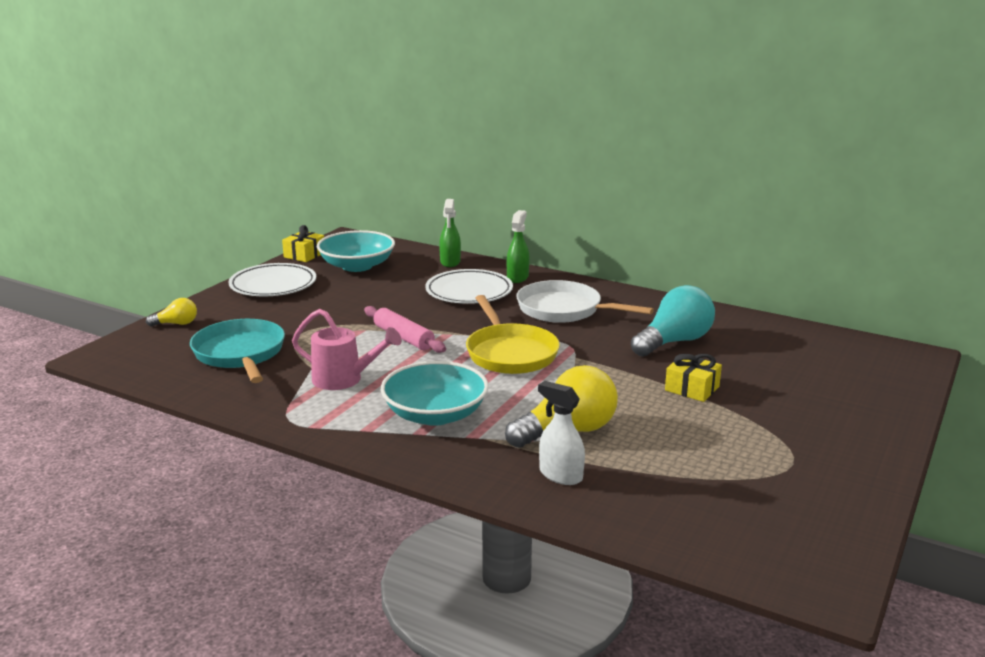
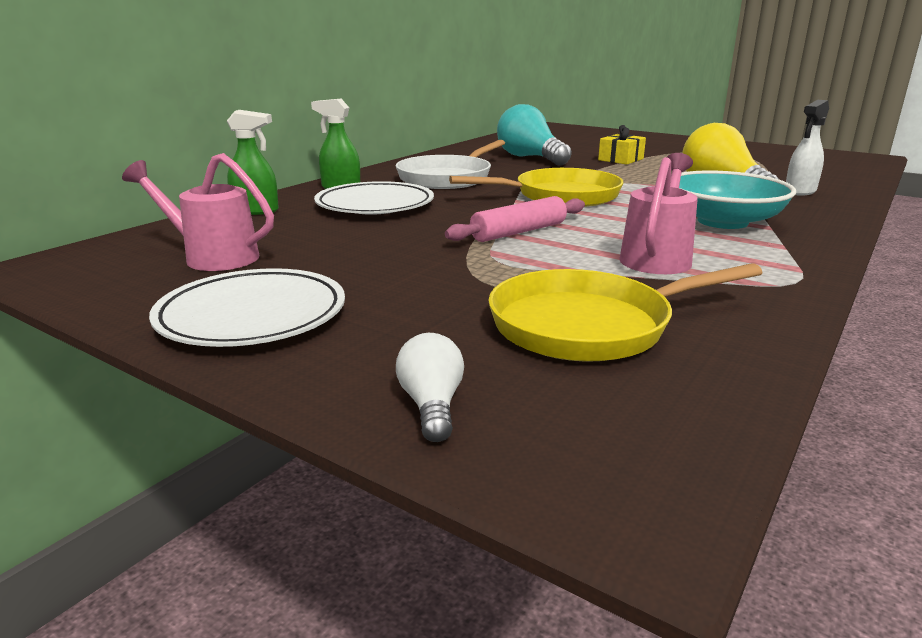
camera: 85 degrees left, 0 degrees up
yellow light bulb [146,298,197,326] -> white light bulb [396,333,464,442]
turquoise pan [190,319,285,383] -> yellow pan [488,263,763,362]
yellow gift [282,225,324,262] -> none
turquoise bowl [317,230,395,272] -> pink watering can [122,153,274,271]

